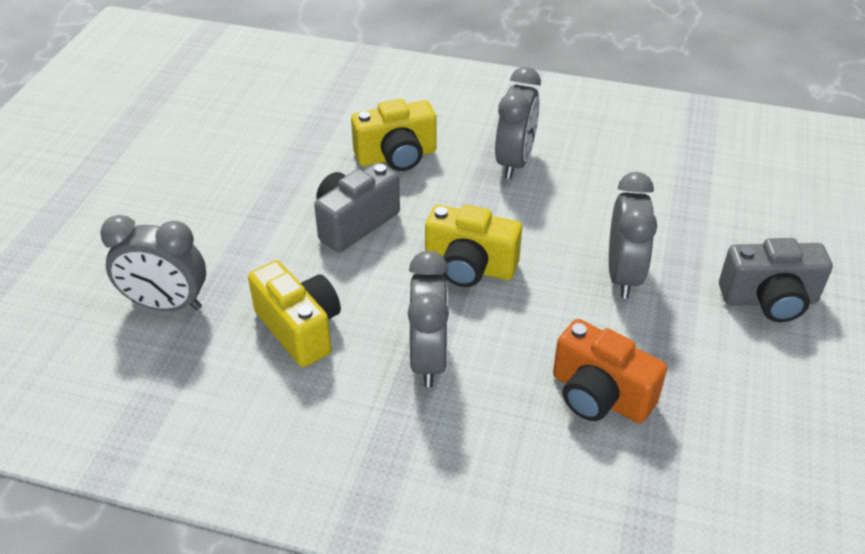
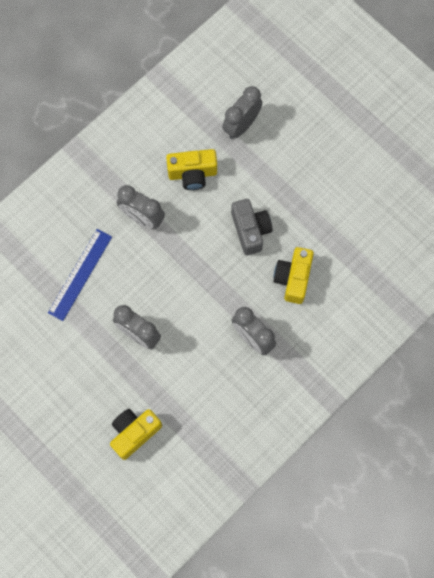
camera: 120 degrees right, 30 degrees up
yellow camera [425,205,522,287] -> yellow camera moved to [110,409,162,460]
orange camera [553,319,667,423] -> blue ruler [48,229,112,321]
grey camera [719,238,833,322] -> none

